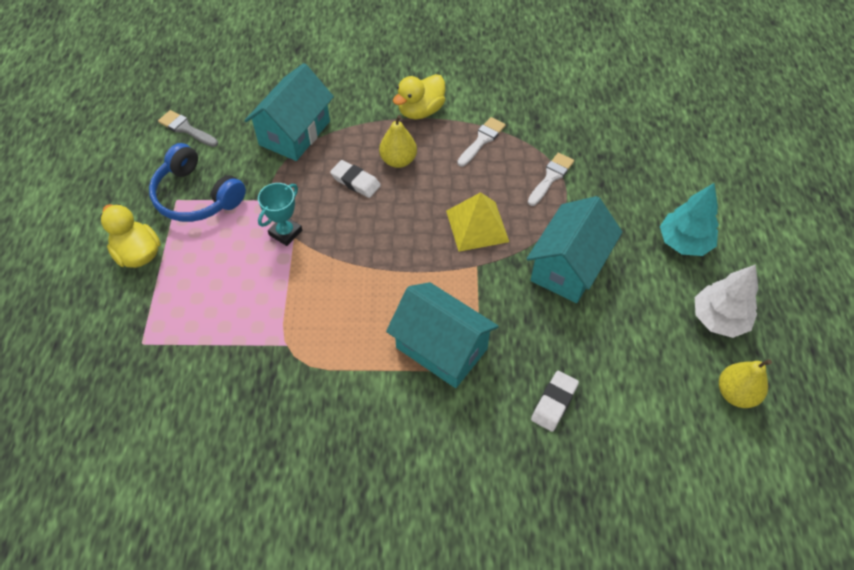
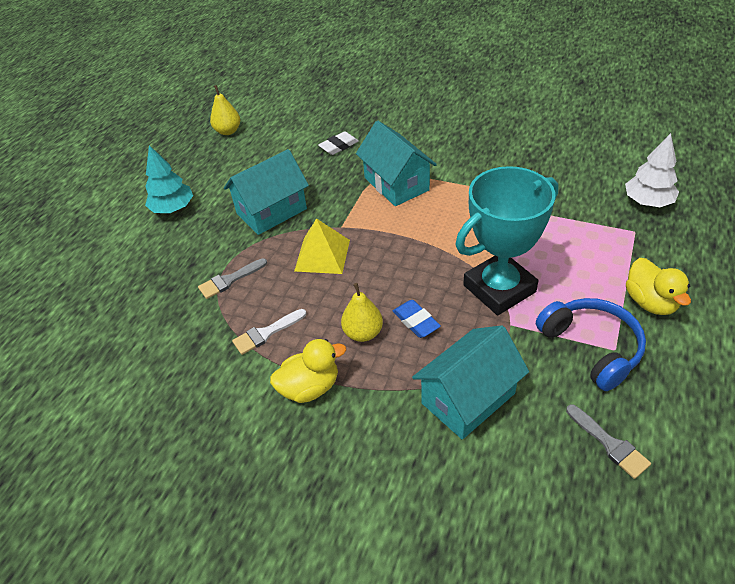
camera: 155 degrees left, 10 degrees down
turquoise trophy [258,183,302,246] -> turquoise trophy [456,166,559,315], size x2.17
white eraser [330,160,381,198] -> blue eraser [393,300,441,338]
white brush [528,153,574,206] -> grey brush [198,258,267,299]
white tree [695,264,758,338] -> white tree moved to [625,133,679,207]

